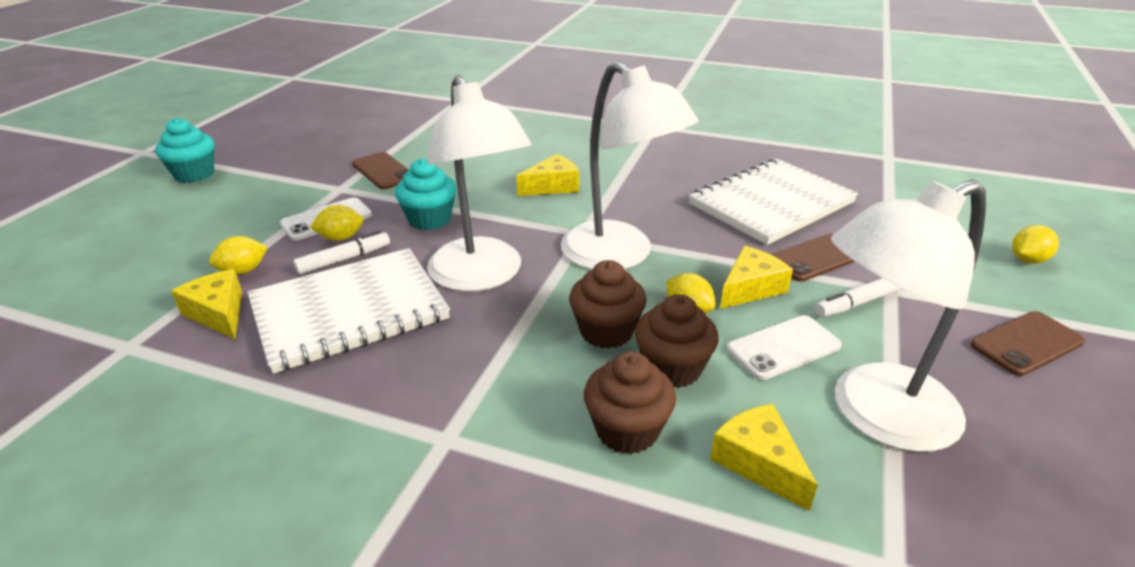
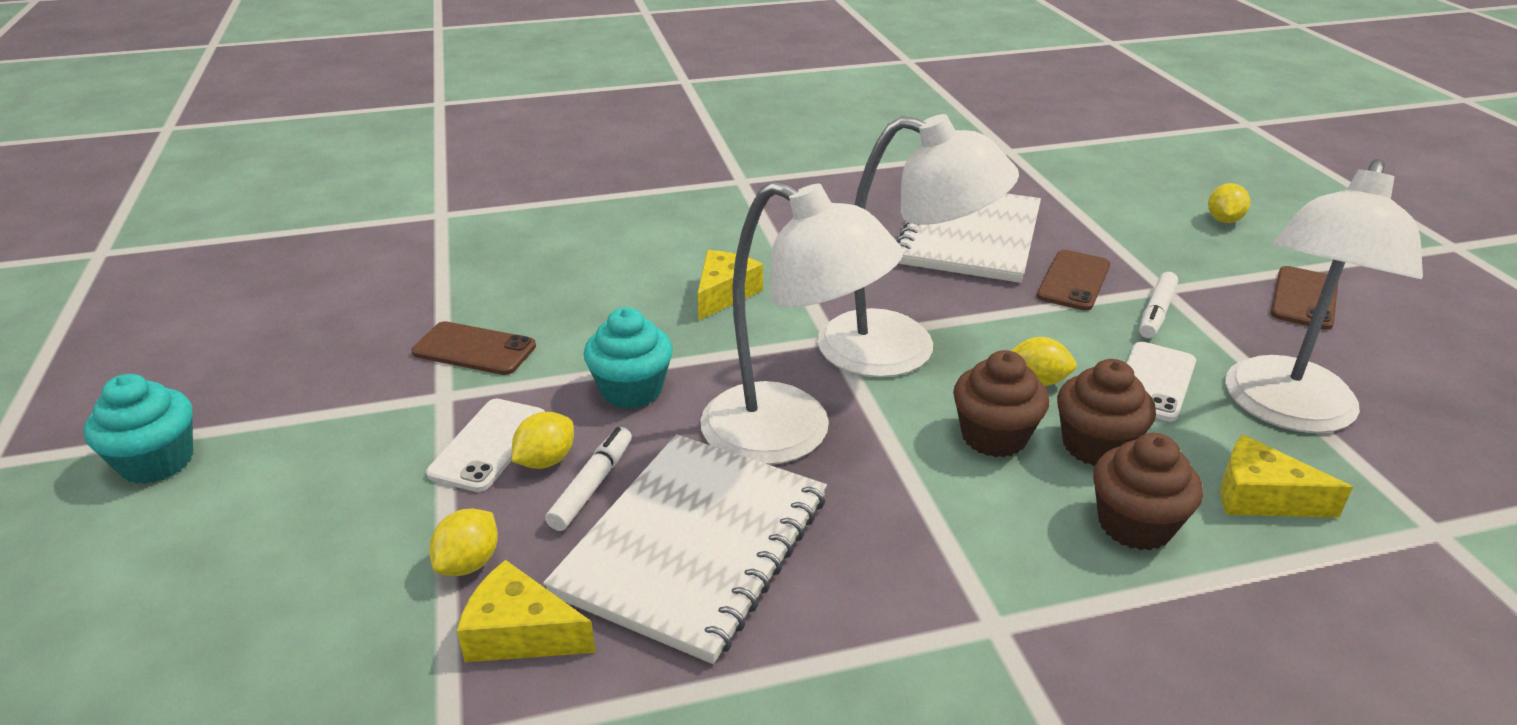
camera: 35 degrees left, 0 degrees up
yellow cheese [720,246,793,309] -> none

